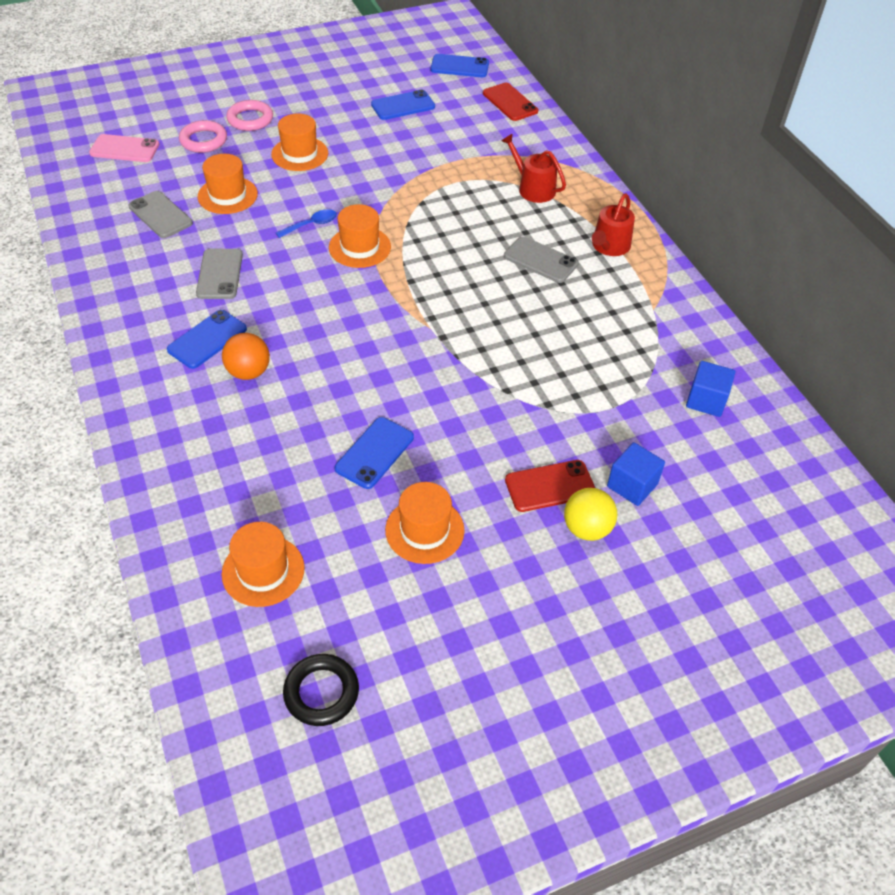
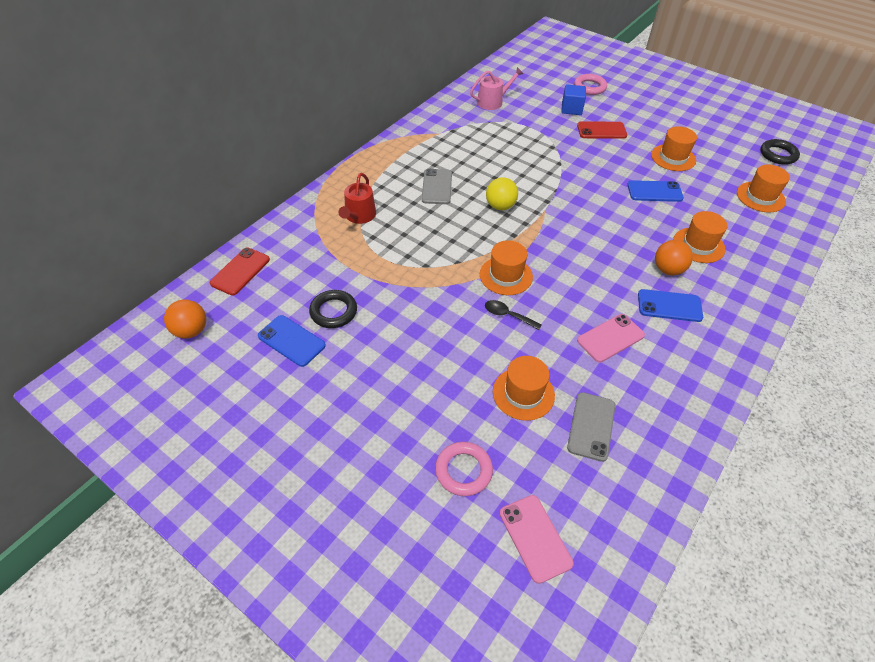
camera: 120 degrees left, 0 degrees up
grey phone [196,249,243,299] -> pink phone [577,314,645,363]
pink ring [226,100,273,131] -> pink ring moved to [574,74,607,95]
orange hat [271,113,328,171] -> orange hat moved to [673,211,728,263]
blue spoon [276,209,337,238] -> black spoon [485,300,542,330]
blue phone [431,54,489,77] -> orange ball [164,299,206,339]
red phone [505,460,595,512] -> red phone turned 45 degrees counterclockwise [577,121,627,139]
yellow ball [564,488,617,541] -> yellow ball moved to [486,177,518,210]
red watering can [592,193,635,256] -> none
blue cube [686,361,735,417] -> pink watering can [470,67,523,110]
none -> black ring [309,290,357,328]

